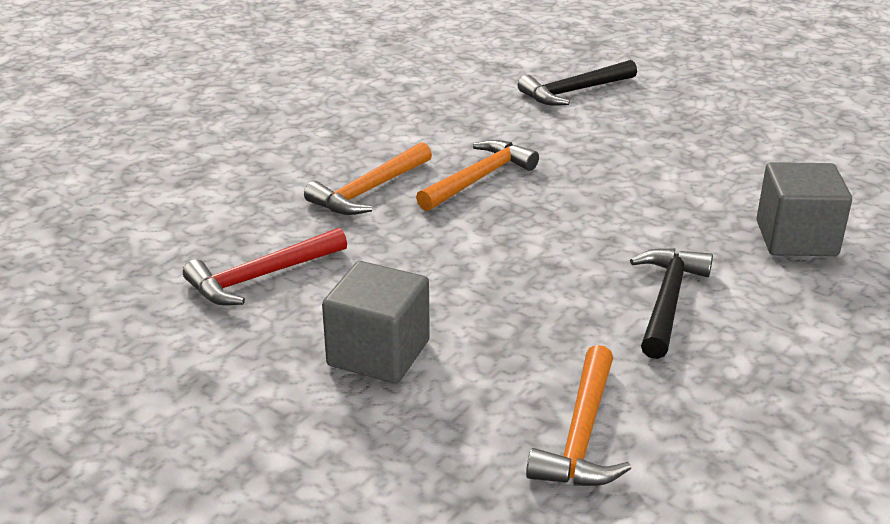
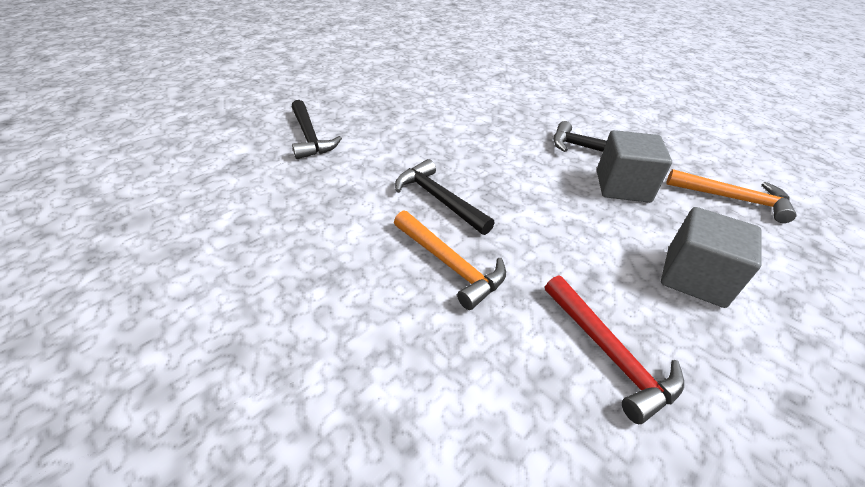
camera: 85 degrees left, 10 degrees up
orange hammer [416,140,539,211] -> black hammer [395,159,494,235]
grey cube [756,162,852,256] -> grey cube moved to [597,130,672,203]

